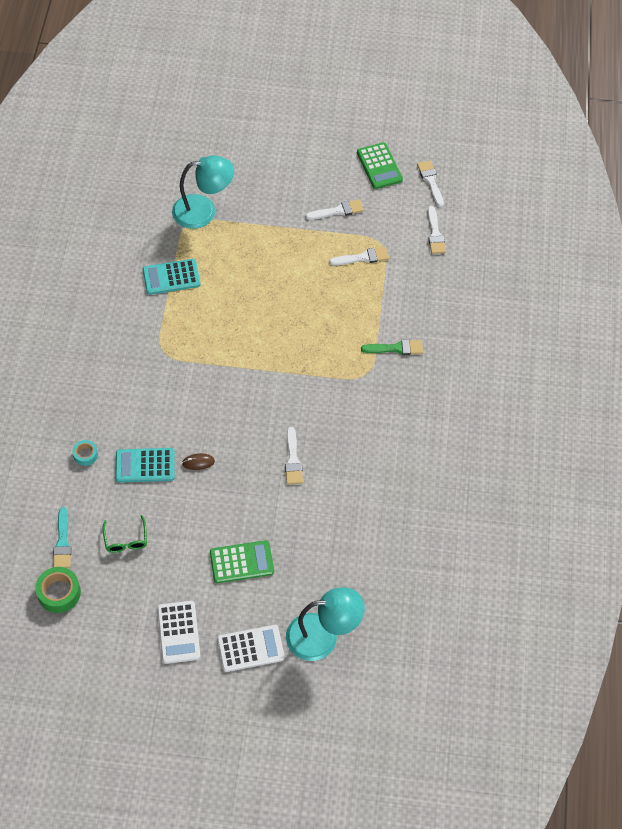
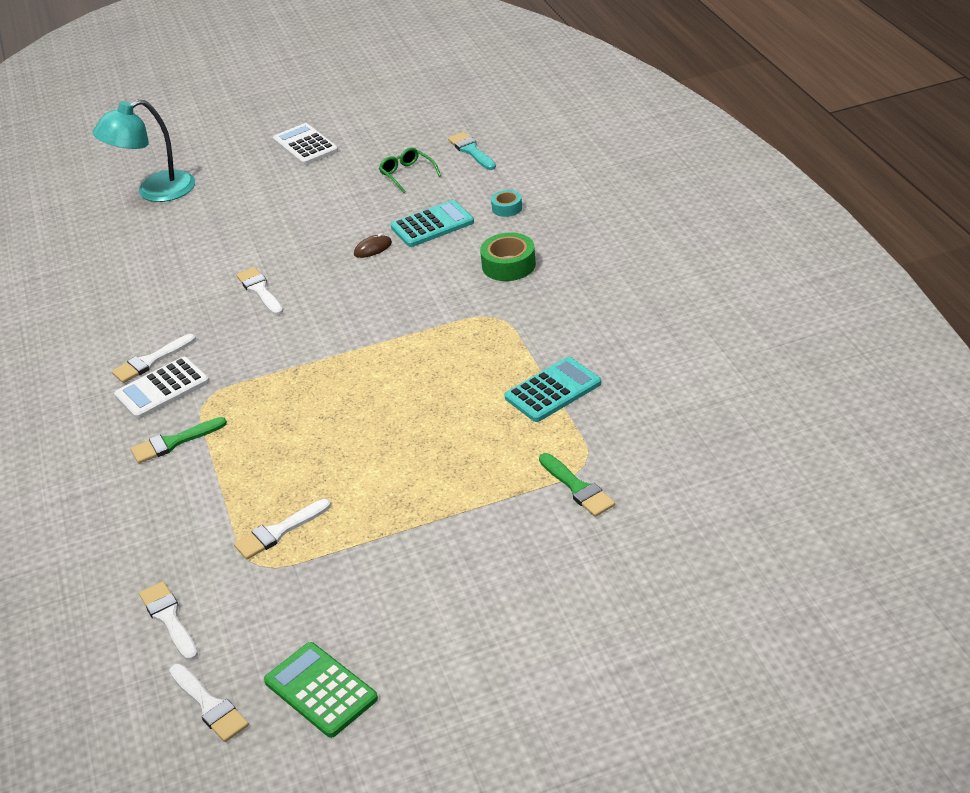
camera: 160 degrees right, 20 degrees down
green tape [35,567,81,613] -> green tape moved to [480,233,536,281]
turquoise lamp [172,155,234,229] -> green brush [539,453,615,517]
green calculator [210,540,274,583] -> none
white calculator [217,625,285,672] -> white calculator moved to [114,357,209,419]
white brush [305,199,364,220] -> white brush moved to [112,334,196,383]

